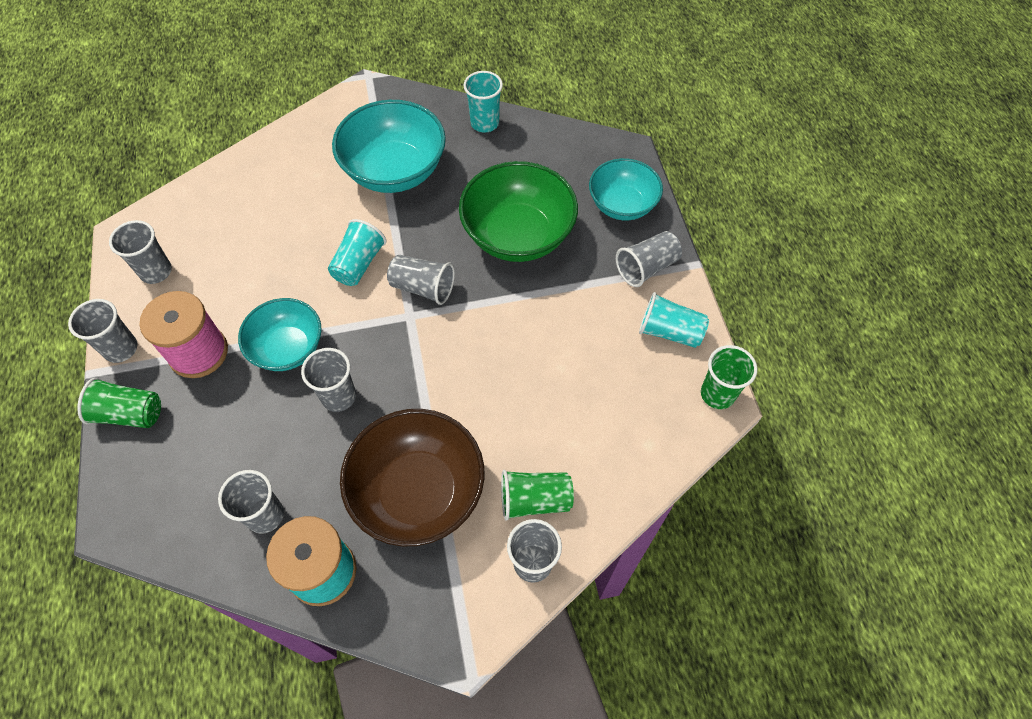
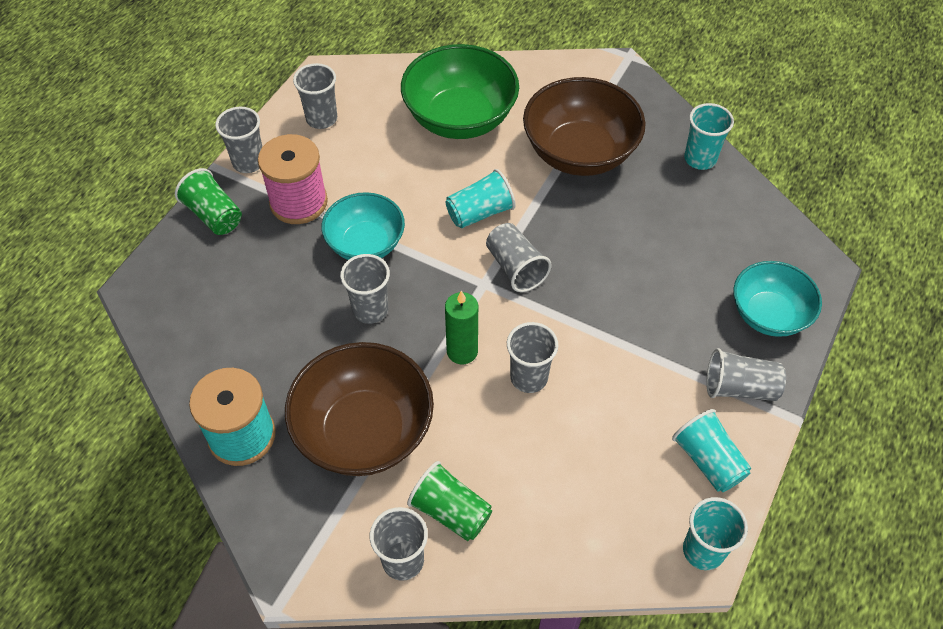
camera: 40 degrees right, 5 degrees down
grey cup [218,470,284,534] -> grey cup moved to [507,322,558,393]
turquoise bowl [332,100,446,193] -> brown bowl [523,77,646,176]
green bowl [459,161,578,262] -> green bowl moved to [401,44,519,139]
green cup [701,345,757,409] -> turquoise cup [683,497,748,570]
none -> green candle [445,291,478,364]

